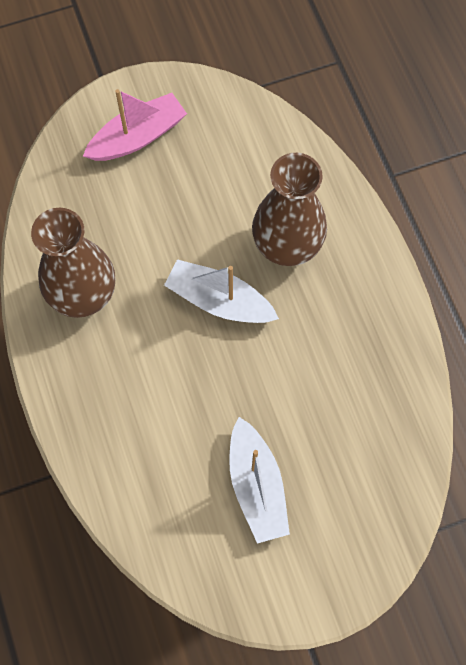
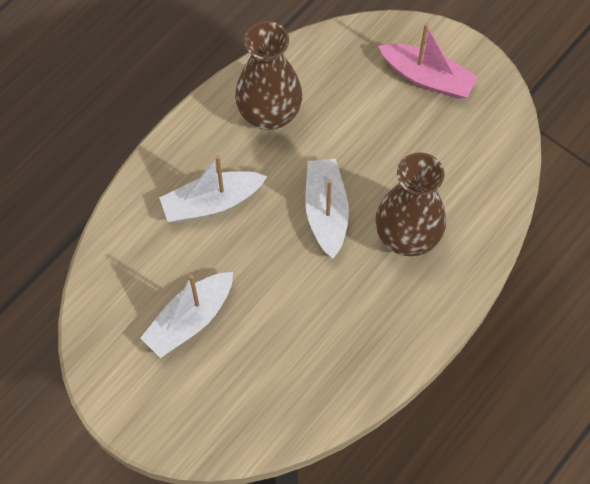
camera: 60 degrees right, 5 degrees down
none -> white boat [159,155,267,222]

